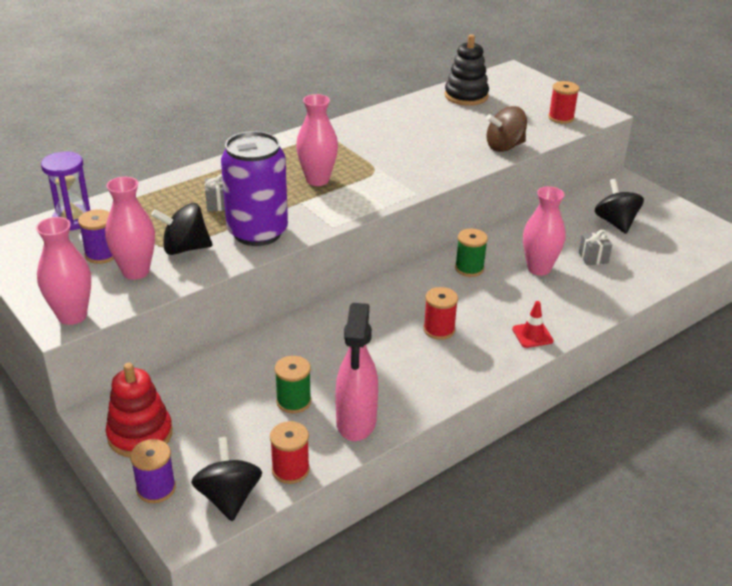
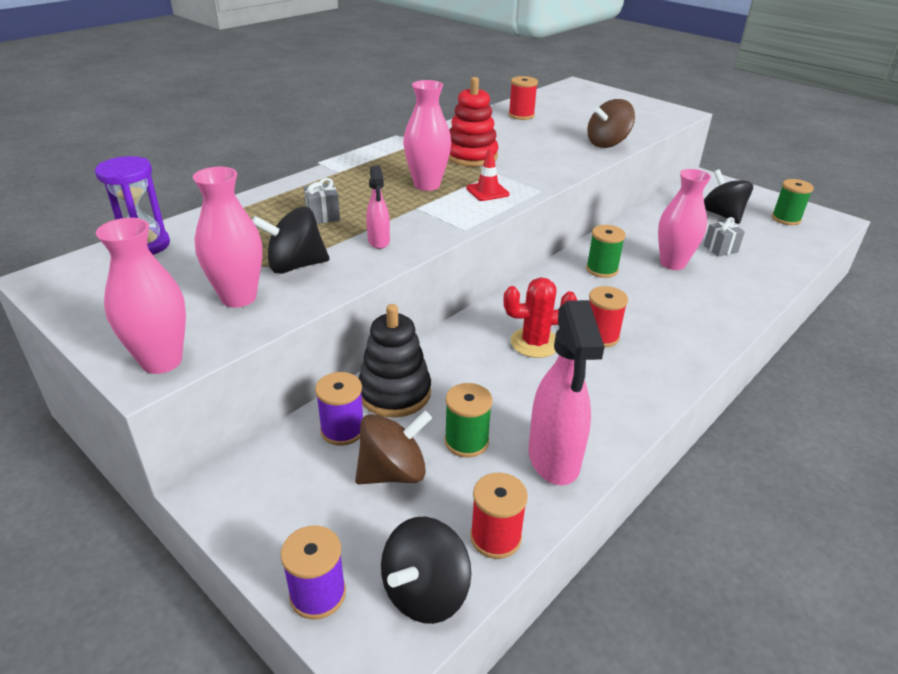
camera: 10 degrees left, 0 degrees up
purple spool [78,209,114,264] -> purple spool moved to [315,372,363,446]
red stacking toy [106,363,173,458] -> red stacking toy moved to [448,77,498,167]
black spinning top [191,437,262,521] -> black spinning top turned 120 degrees counterclockwise [381,517,471,624]
purple can [221,131,288,246] -> pink spray bottle [366,165,390,249]
black stacking toy [445,34,489,106] -> black stacking toy moved to [359,304,431,418]
red traffic cone [512,301,553,348] -> red traffic cone moved to [466,149,509,201]
red spool [548,81,579,124] -> red spool moved to [508,76,538,120]
none -> brown spinning top [355,411,432,484]
none -> red cactus [503,277,577,358]
none -> green spool [772,179,814,225]

